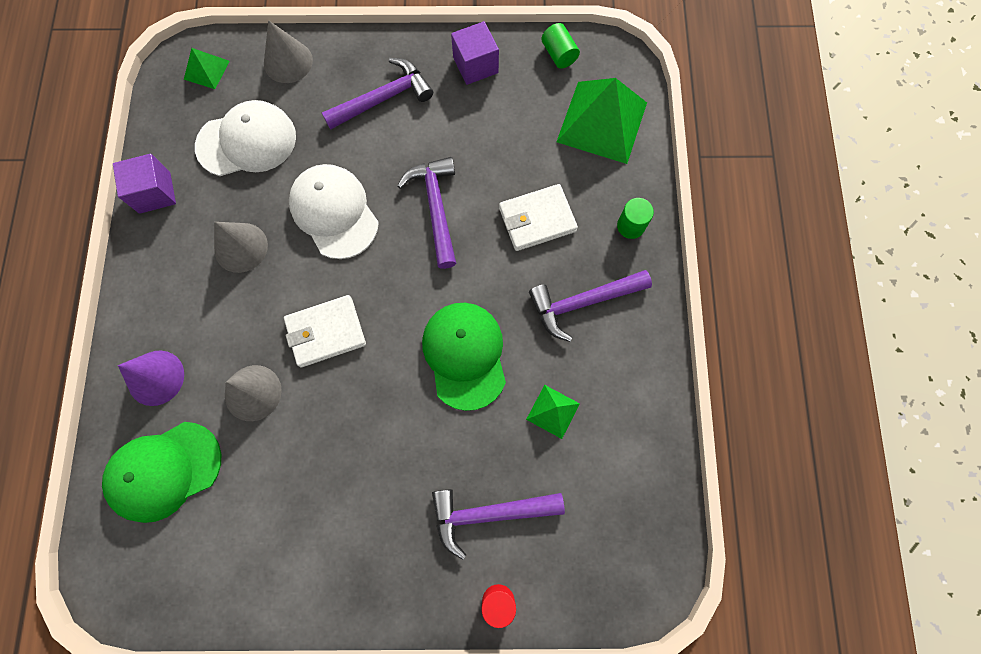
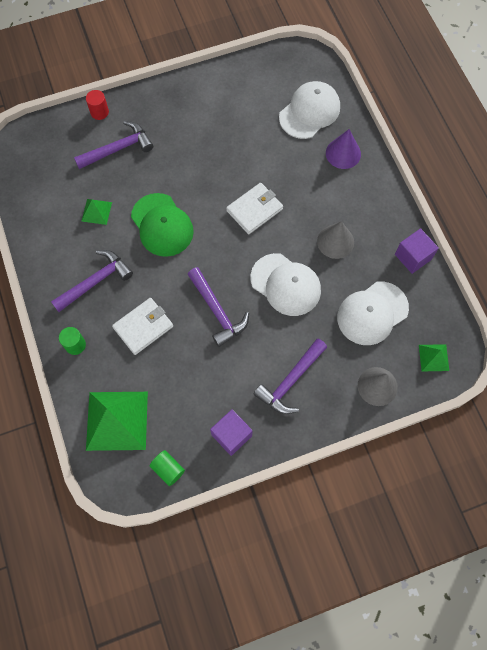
camera: 160 degrees right, 5 degrees down
green cap [102,422,221,523] -> white cap [279,81,340,139]
grey cone [225,365,282,421] -> none

